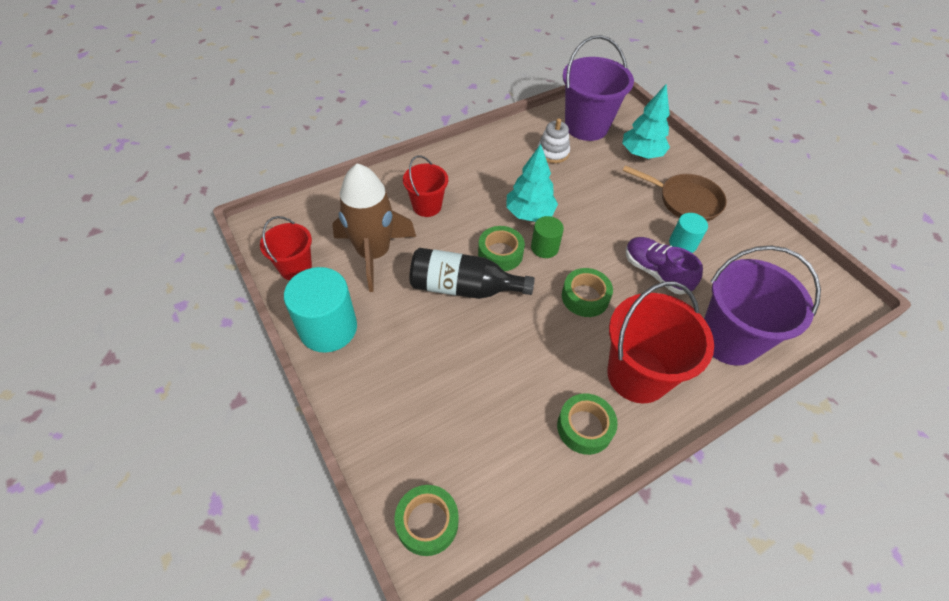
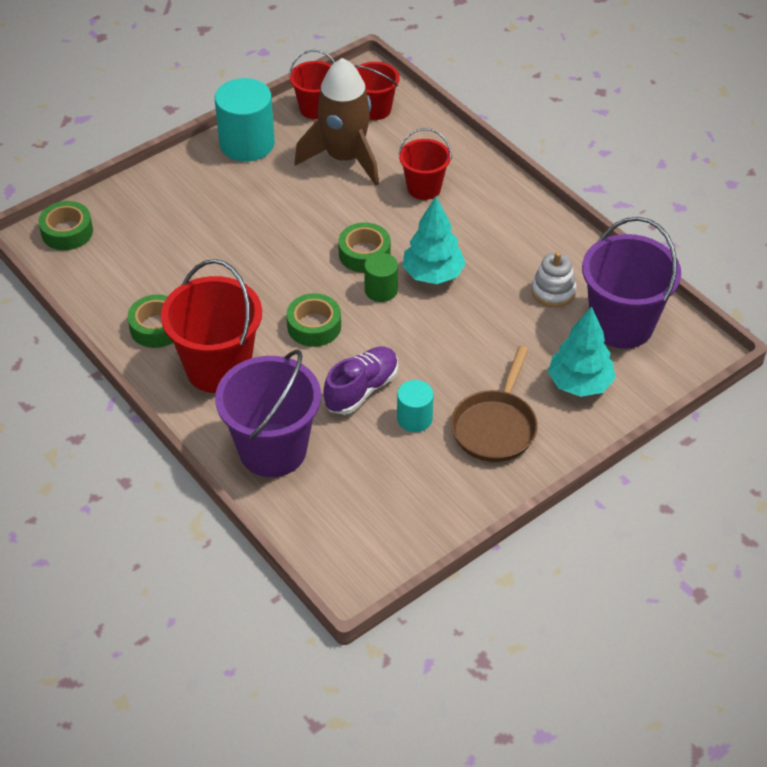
camera: 85 degrees right, 5 degrees down
black bottle [409,248,535,299] -> none
none -> red bucket [354,62,400,120]

